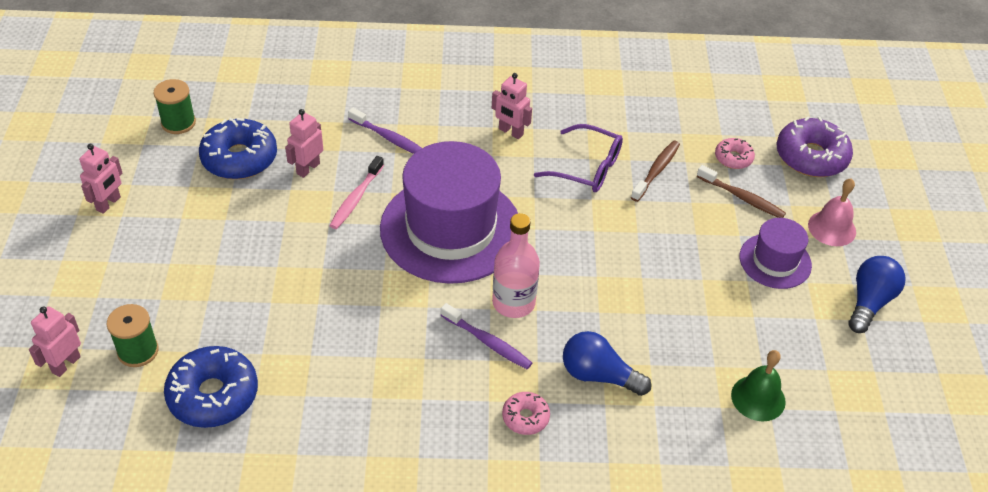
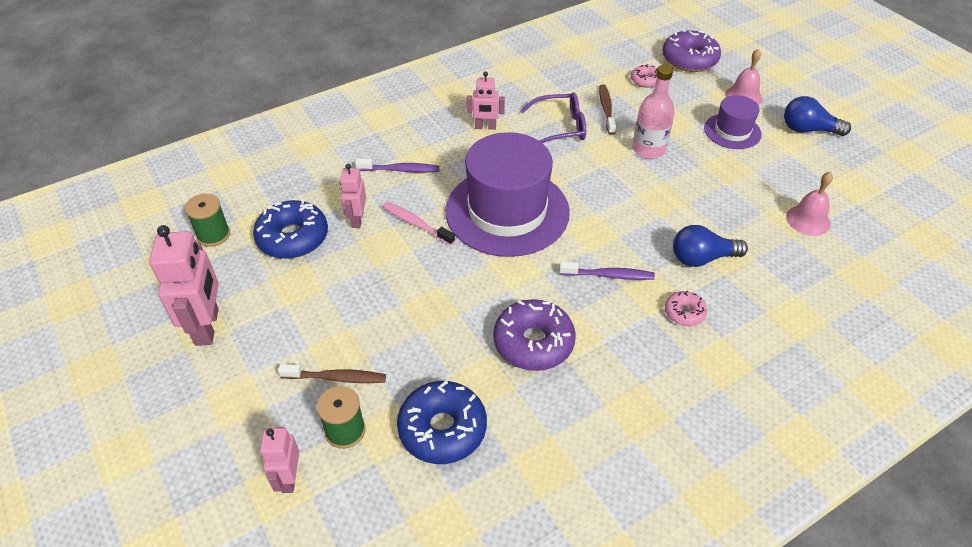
camera: 30 degrees left, 0 degrees up
pink robot [79,144,123,214] -> pink robot [149,225,219,346], size x1.73
pink toothbrush [329,156,384,229] -> pink toothbrush turned 135 degrees clockwise [382,202,455,245]
pink bottle [492,213,540,318] -> pink bottle moved to [632,65,675,159]
brown toothbrush [697,165,786,218] -> brown toothbrush moved to [278,364,386,383]
green bell [731,350,786,422] -> pink bell [786,172,833,236]
blue light bulb [849,256,905,333] -> blue light bulb turned 75 degrees counterclockwise [784,96,851,136]
none -> purple donut [493,299,576,371]

